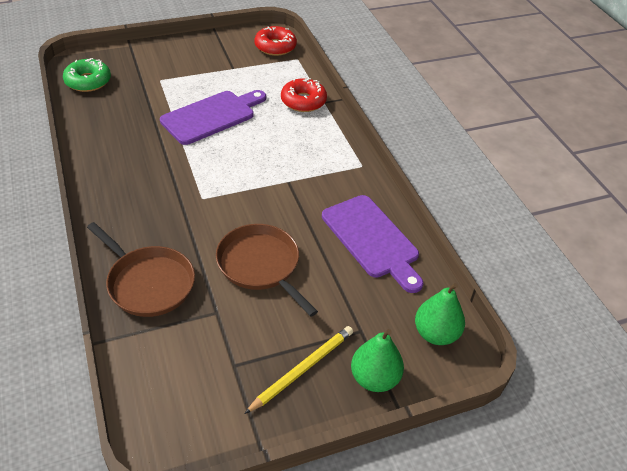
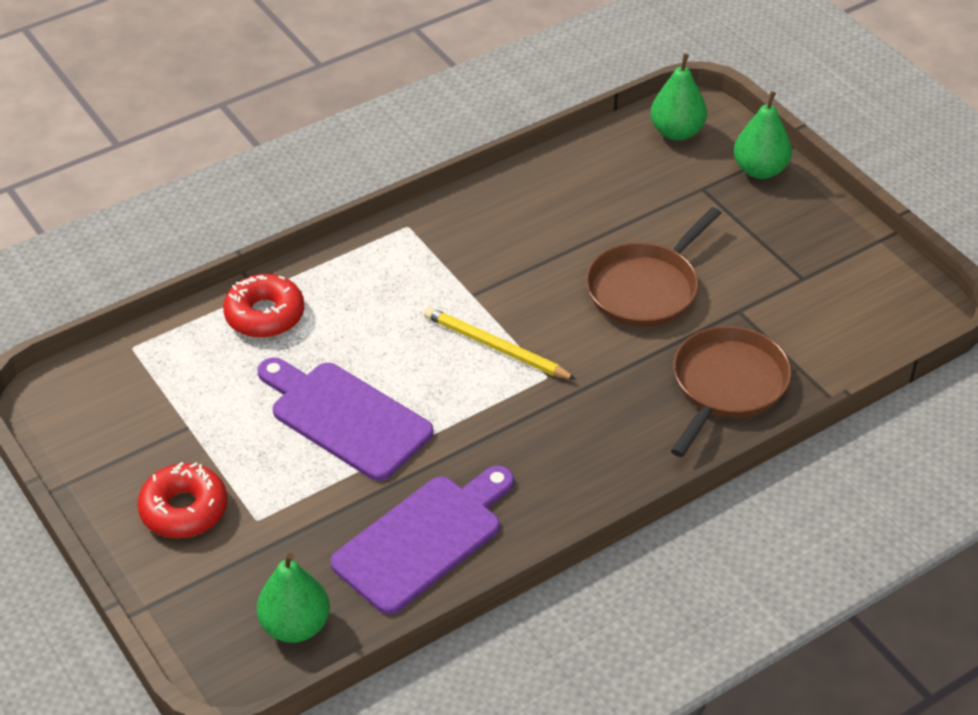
camera: 100 degrees left, 0 degrees up
green donut [63,58,111,92] -> green pear [257,553,330,643]
yellow pencil [244,326,353,414] -> yellow pencil moved to [424,307,577,380]
red donut [255,26,297,56] -> red donut moved to [137,462,228,538]
purple cutting board [322,195,423,293] -> purple cutting board moved to [330,466,514,615]

